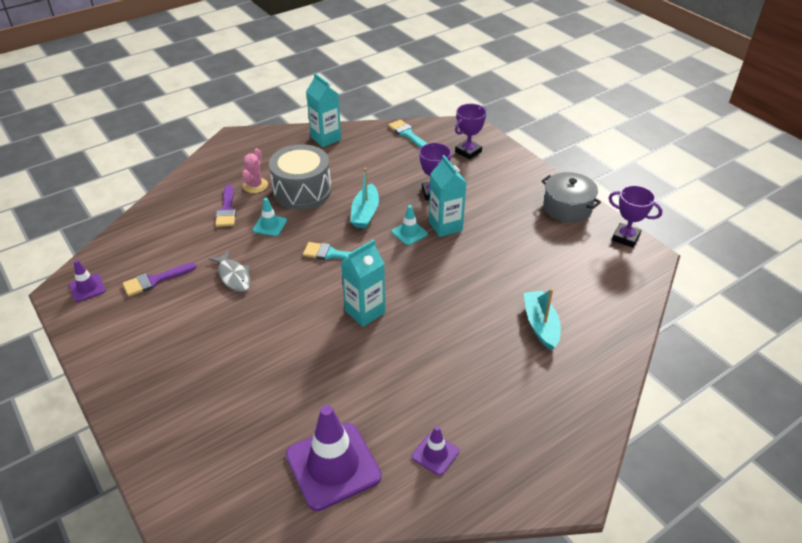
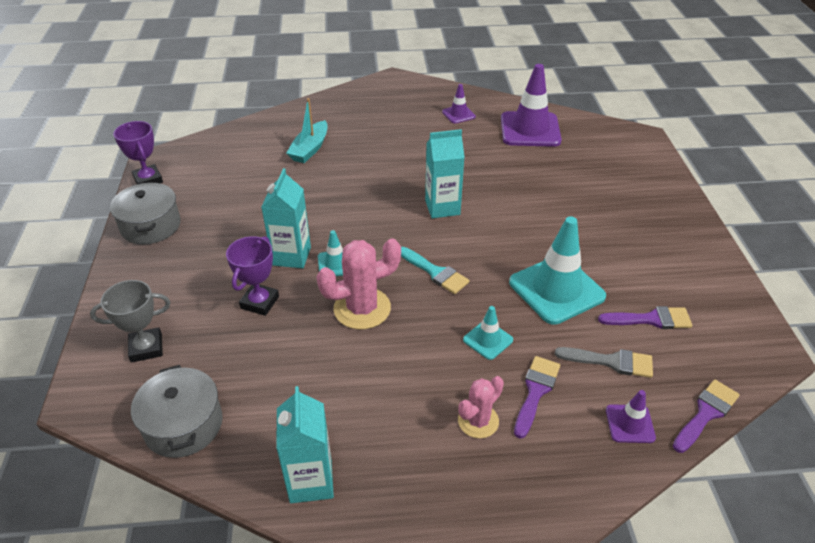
camera: 150 degrees left, 0 degrees up
purple traffic cone [69,260,105,302] -> purple traffic cone moved to [606,390,656,443]
grey fish [209,250,251,292] -> turquoise traffic cone [509,216,606,325]
grey drum [269,144,331,210] -> none
turquoise boat [350,168,379,229] -> pink cactus [317,239,401,329]
turquoise brush [388,120,427,148] -> grey pot [131,365,223,458]
purple trophy [455,104,486,160] -> grey trophy [90,280,170,363]
none -> grey brush [555,347,653,378]
none -> purple brush [673,379,740,453]

